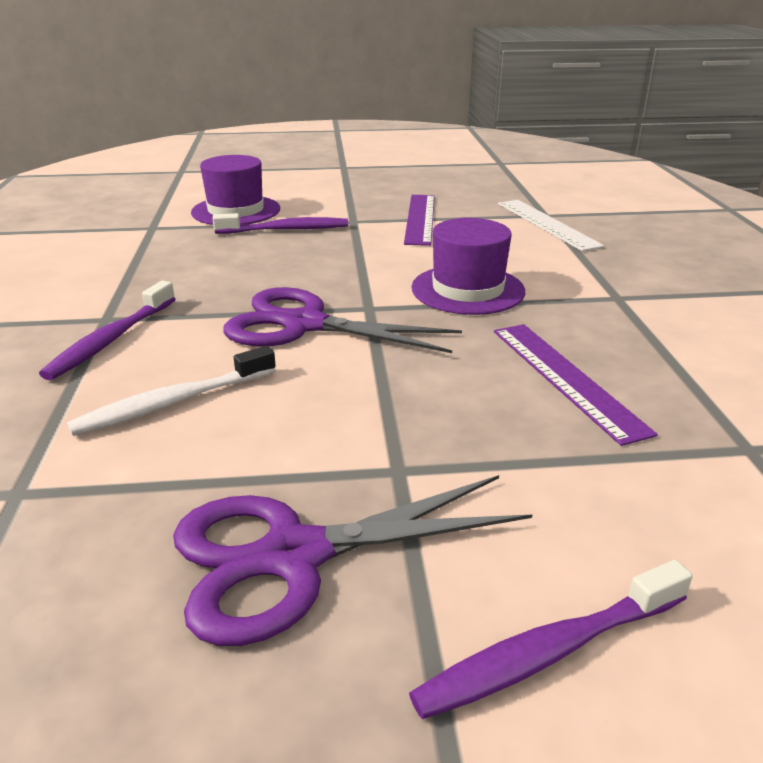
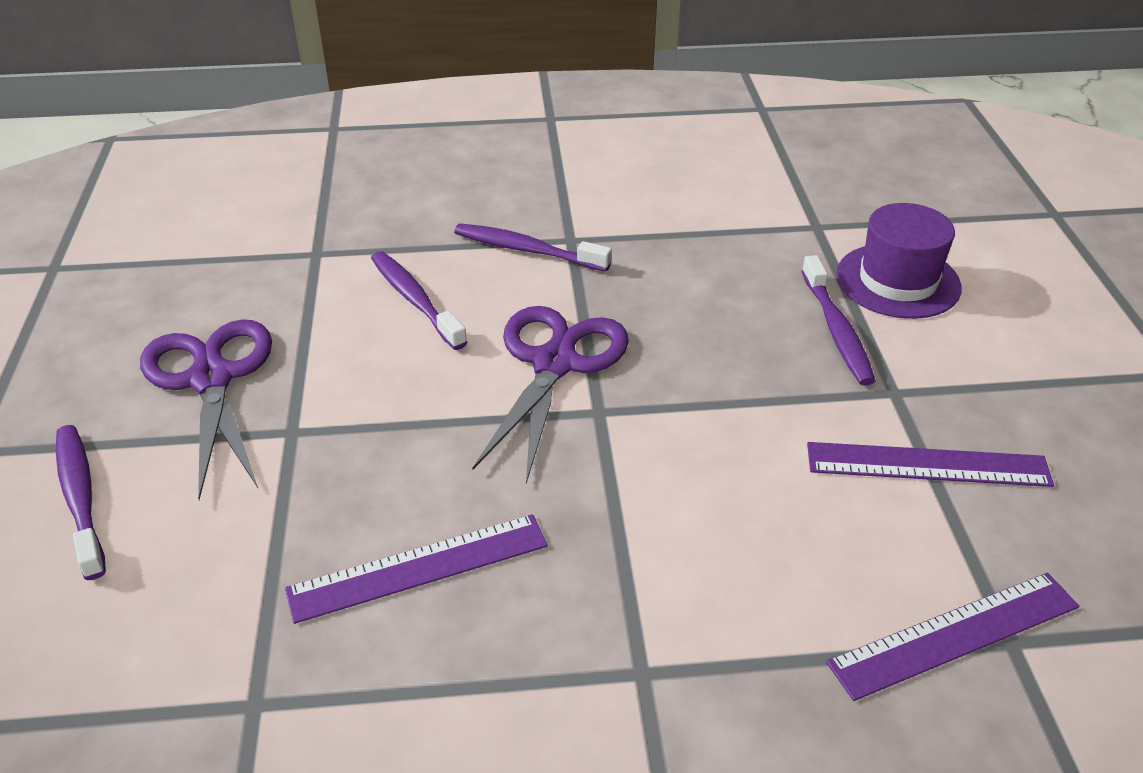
camera: 90 degrees right, 10 degrees up
white toothbrush [67,346,276,436] -> purple toothbrush [371,251,468,350]
purple hat [412,218,525,315] -> none
white ruler [498,200,605,251] -> purple ruler [826,573,1079,701]

